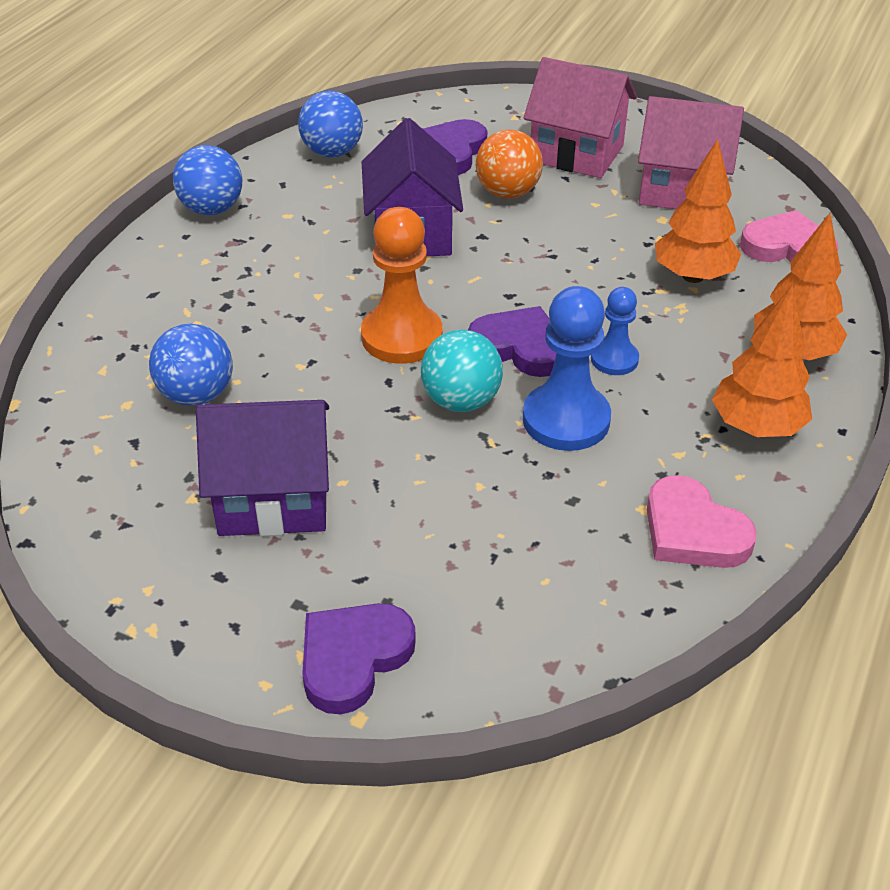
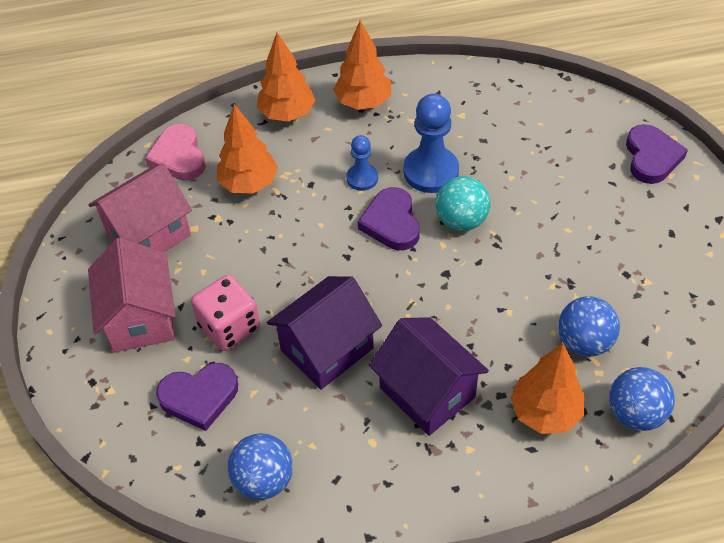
camera: 125 degrees left, 10 degrees up
blue ball [173,145,242,215] -> blue ball moved to [609,367,675,431]
purple house [196,400,329,536] -> purple house moved to [369,317,489,436]
purple heart [302,603,416,714] -> purple heart turned 90 degrees counterclockwise [626,124,688,184]
orange pawn [361,207,442,364] -> none
orange ball [476,129,543,199] -> pink dice [191,275,260,351]
pink house [638,96,744,209] -> pink house turned 75 degrees clockwise [88,163,192,252]
pink heart [647,475,757,568] -> none
none -> orange tree [510,343,584,434]

